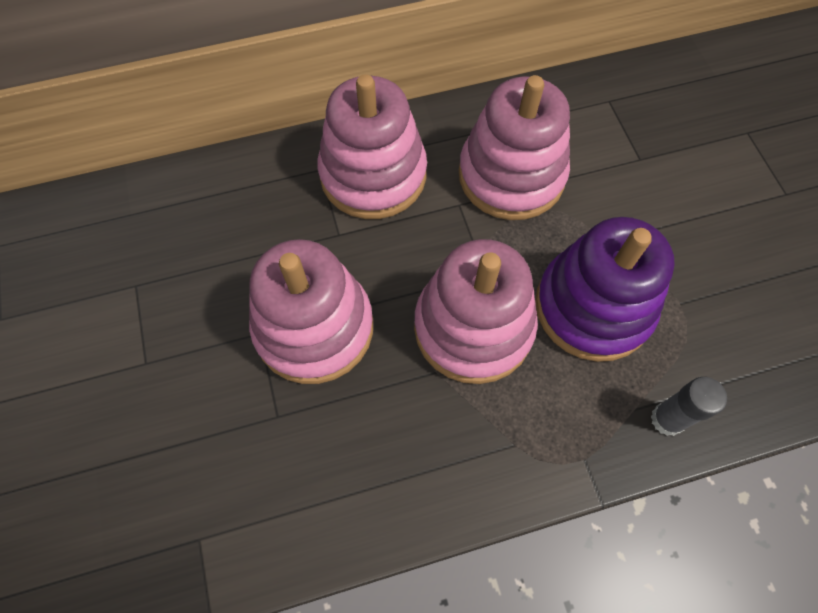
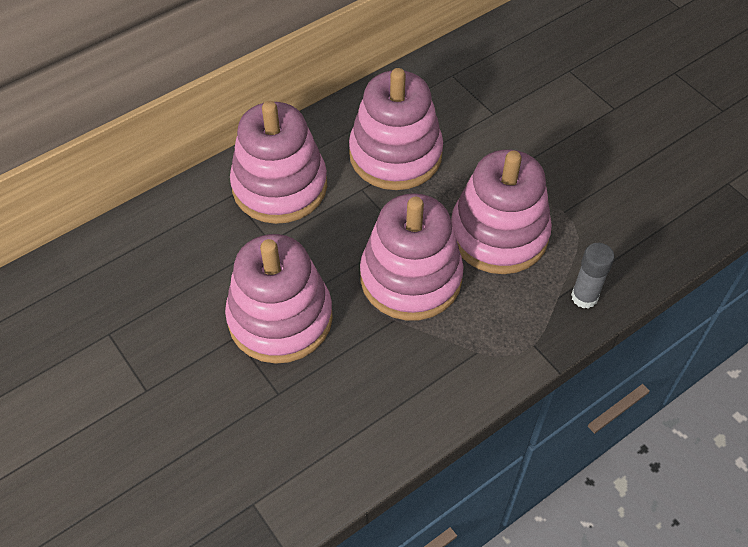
camera: 20 degrees left, 10 degrees down
purple stacking toy [535,217,675,362] -> pink stacking toy [451,150,552,274]

